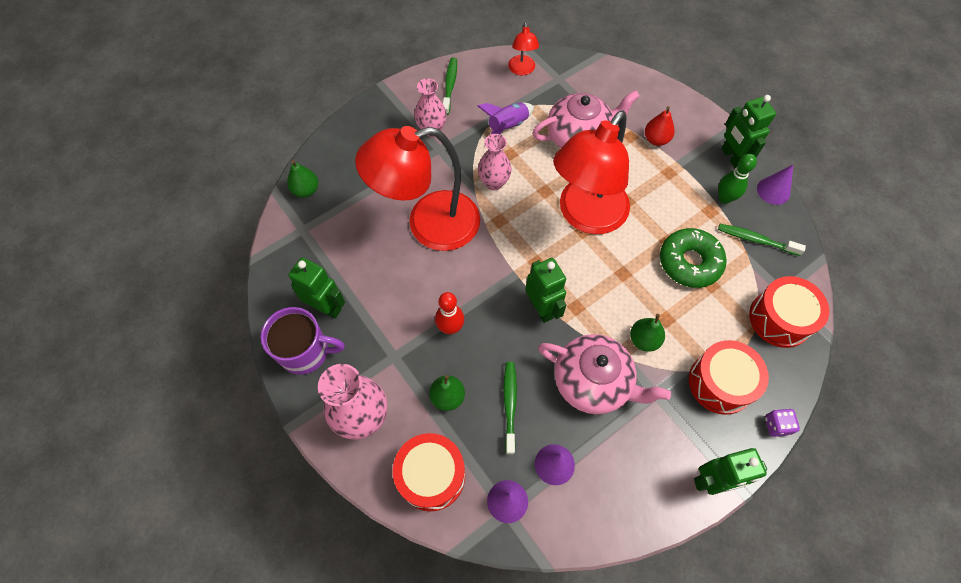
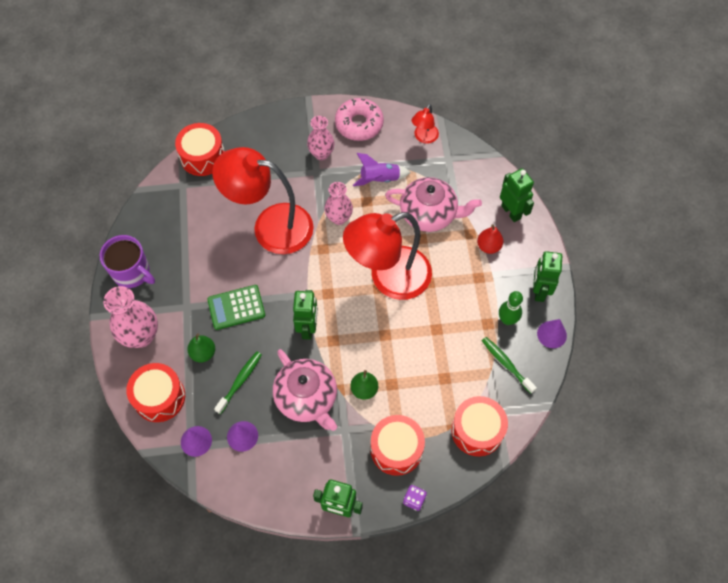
camera: 30 degrees right, 0 degrees up
green pear [287,160,318,198] -> red drum [175,123,225,176]
green robot [288,257,345,319] -> green robot moved to [500,168,534,222]
red bowling pin [435,292,464,334] -> green calculator [207,285,265,330]
green toothbrush [443,57,457,115] -> pink donut [335,98,384,141]
green donut [660,228,727,288] -> none

